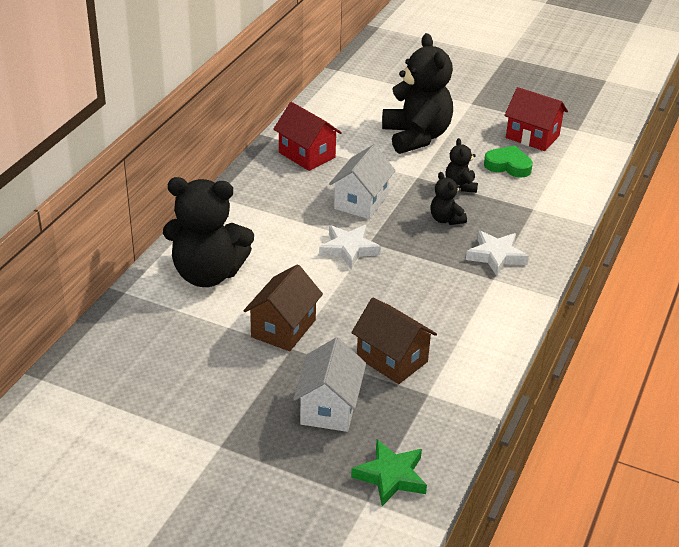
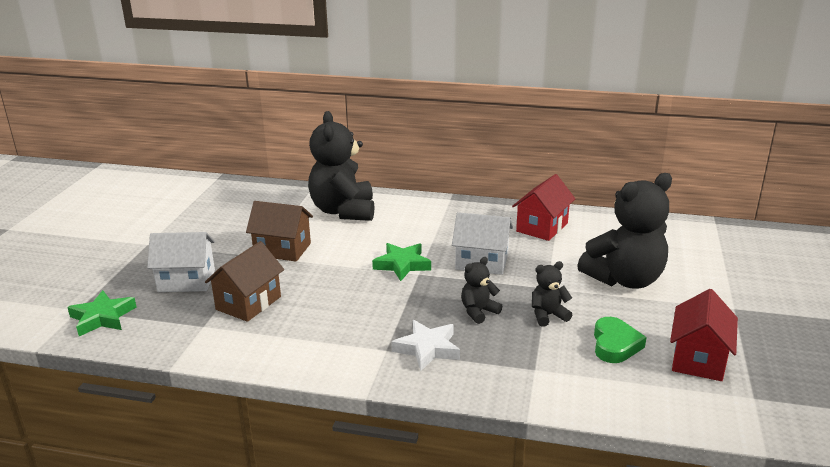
camera: 80 degrees right, 10 degrees down
white star [319,225,381,269] -> green star [372,243,431,281]

